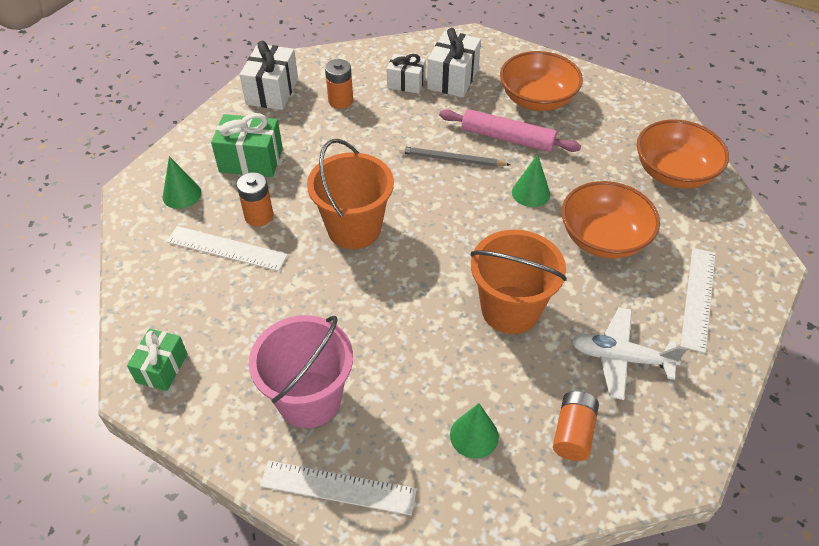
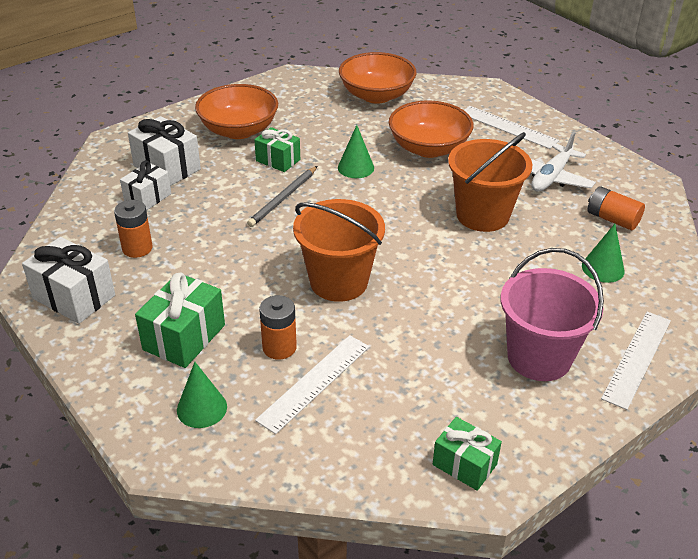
camera: 70 degrees left, 10 degrees down
pink rolling pin [439,109,581,152] -> green gift [254,127,300,172]

